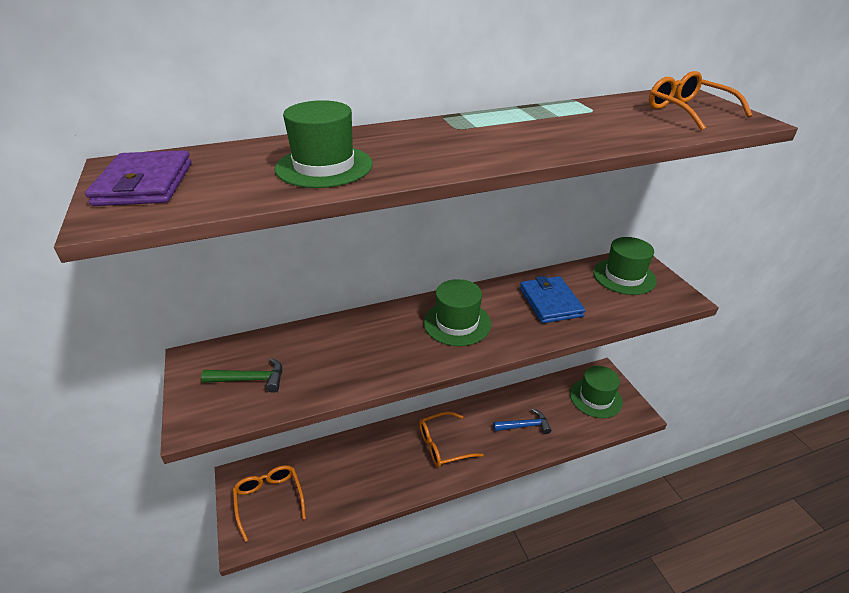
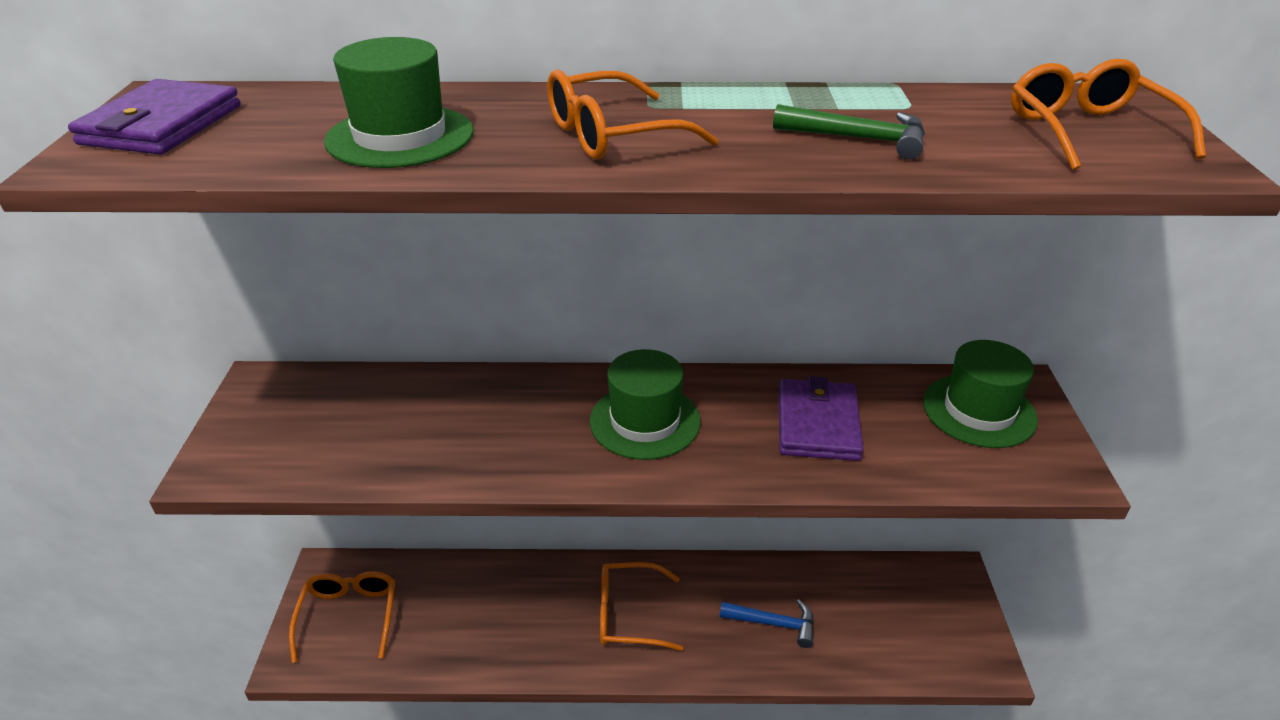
camera: 20 degrees right, 0 degrees up
green hammer [201,358,282,393] -> green hammer moved to [773,104,925,159]
blue wallet [520,276,586,323] -> purple wallet [779,376,864,461]
green hat [570,366,623,418] -> none
none -> orange glasses [547,70,718,160]

